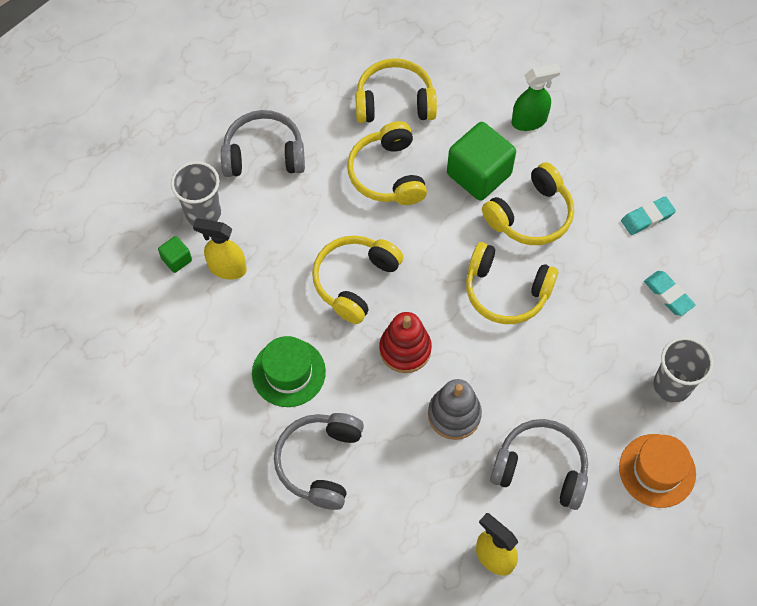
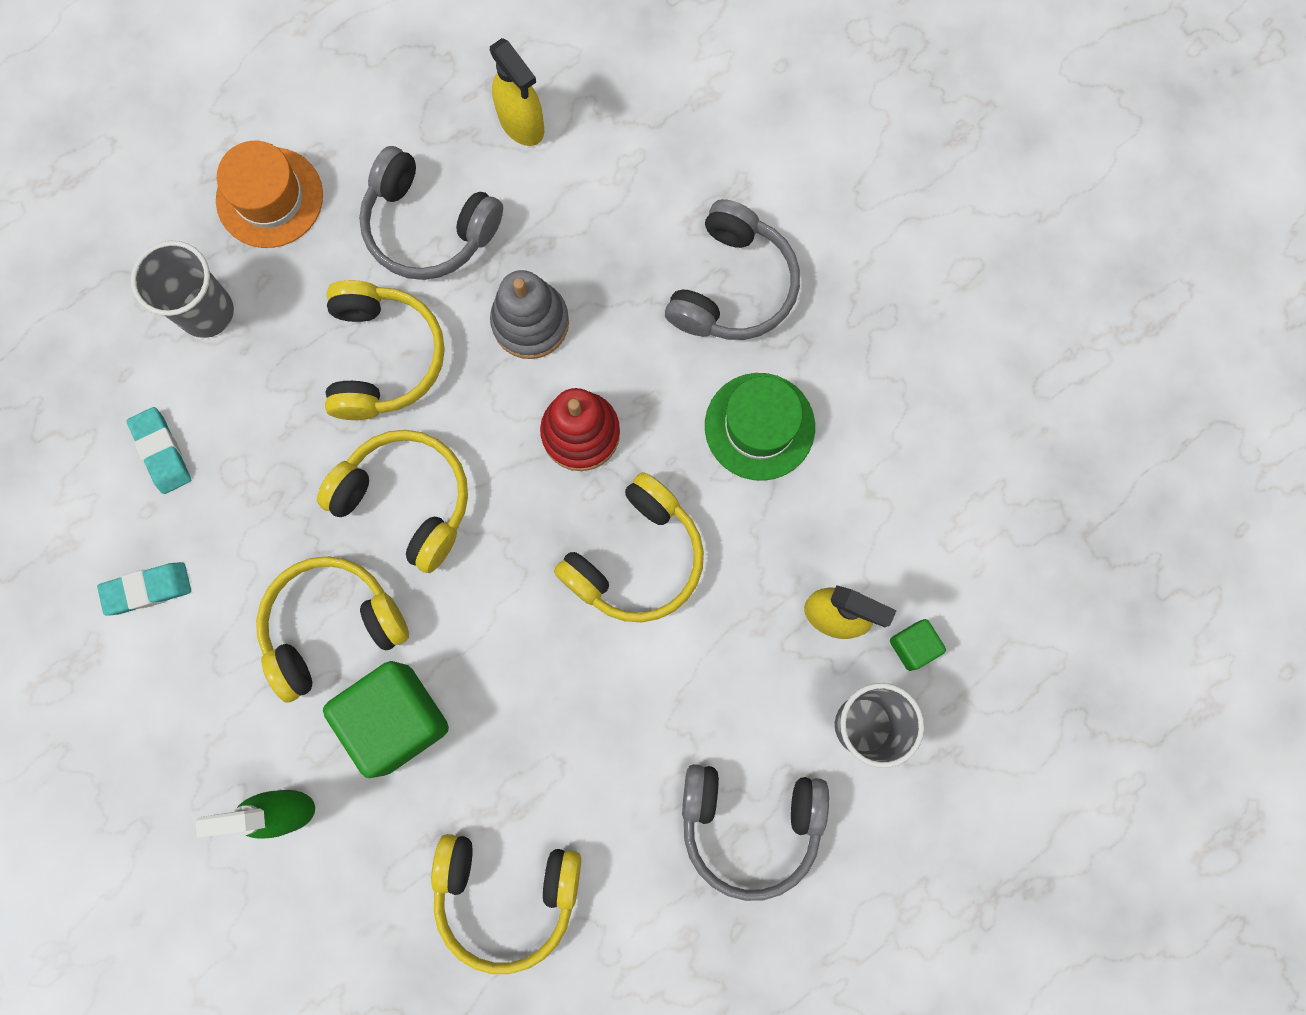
camera: 170 degrees left, 15 degrees up
yellow headphones [347,121,427,205] -> yellow headphones moved to [325,280,445,420]

